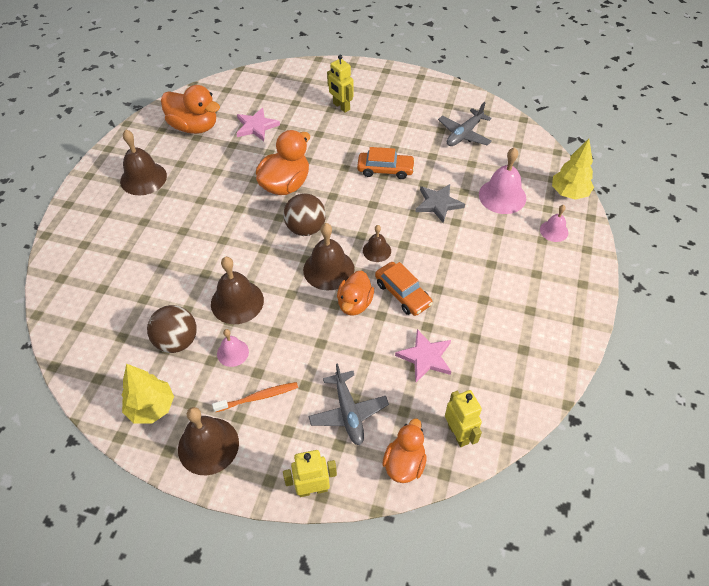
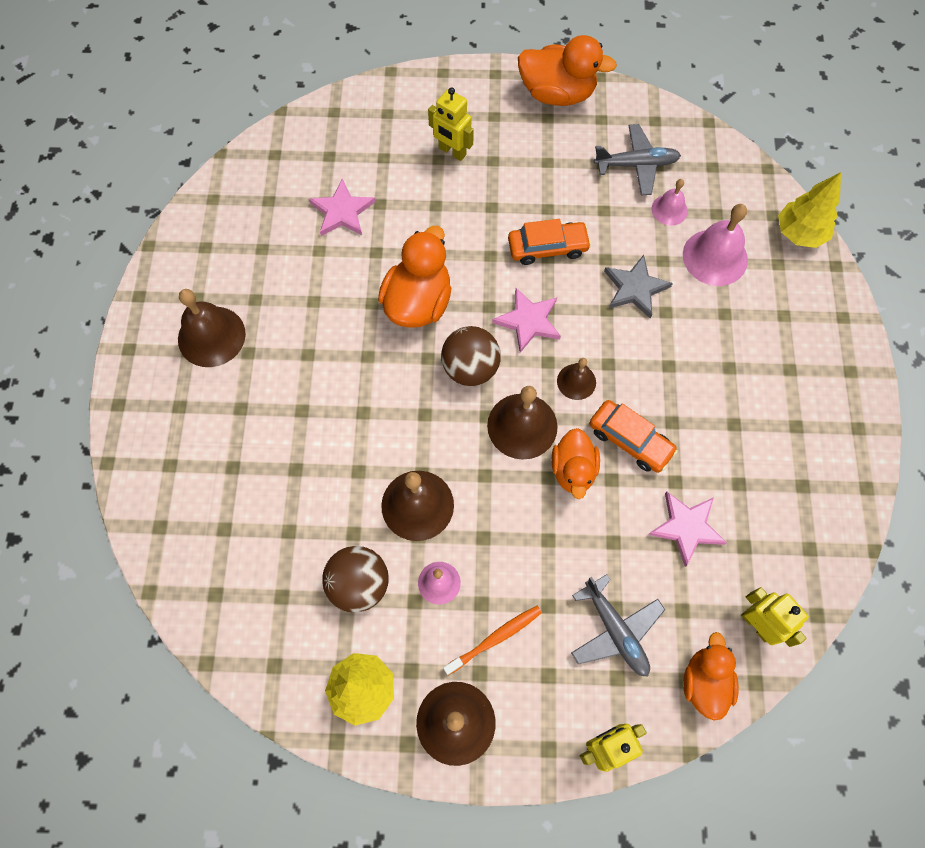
camera: 15 degrees left, 15 degrees up
orange duck [161,85,220,134] -> orange duck moved to [518,35,617,106]
grey plane [438,102,492,146] -> grey plane turned 120 degrees counterclockwise [594,124,681,195]
pink bell [540,205,568,242] -> pink bell moved to [651,179,688,225]
none -> pink star [492,288,561,353]

